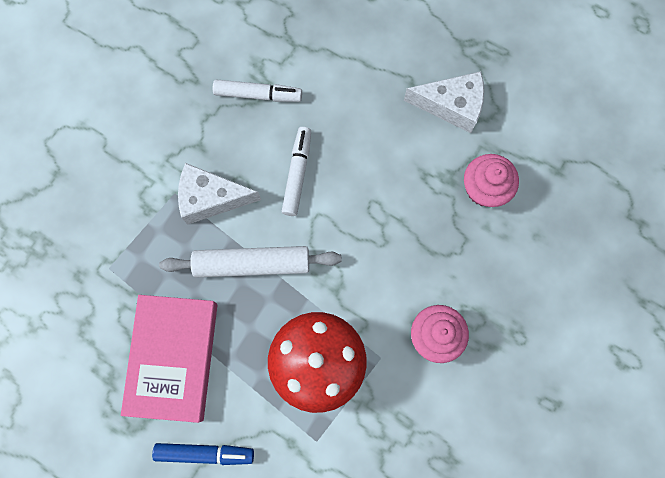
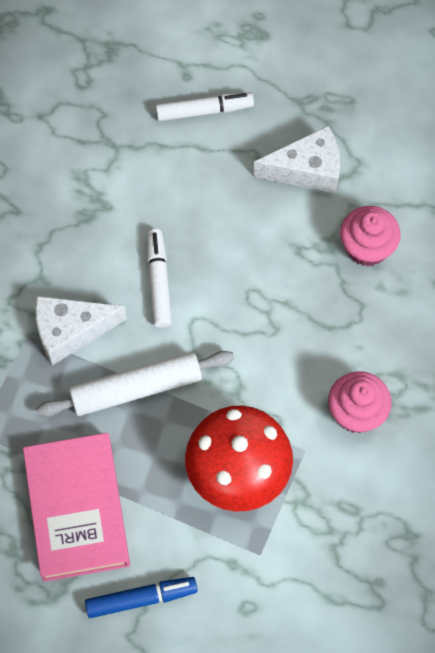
camera: 15 degrees left, 10 degrees down
white marker [213,79,302,102] -> white marker moved to [155,92,254,121]

